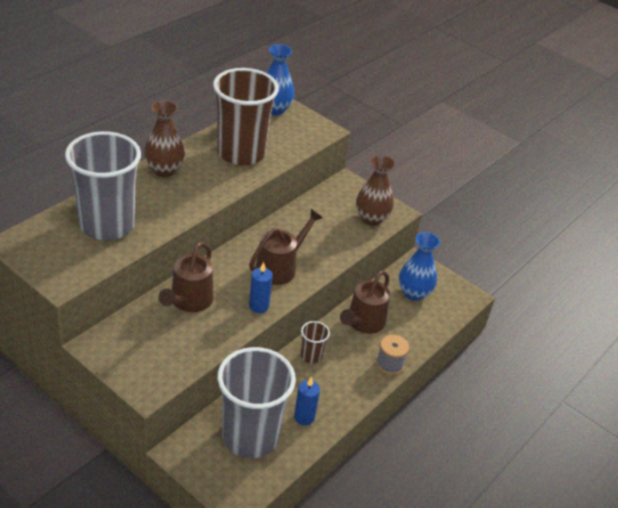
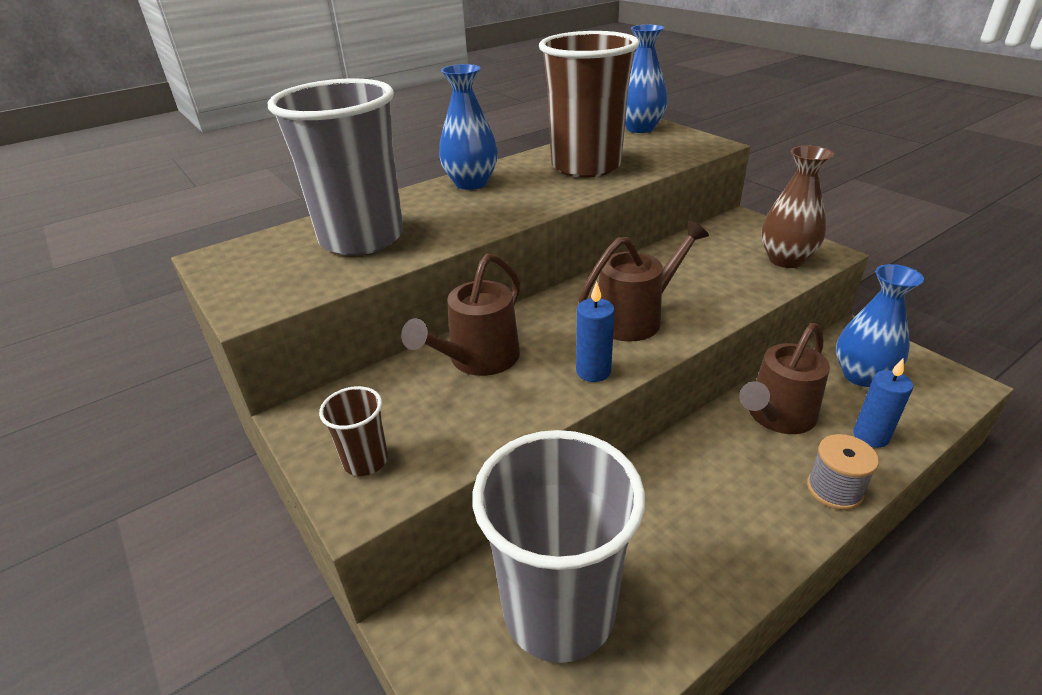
camera: 20 degrees right, 5 degrees down
brown vase [144,100,185,177] -> blue vase [439,64,498,190]
blue candle [294,377,320,426] -> blue candle moved to [853,359,913,448]
brown cup [301,321,330,364] -> brown cup moved to [319,386,388,476]

